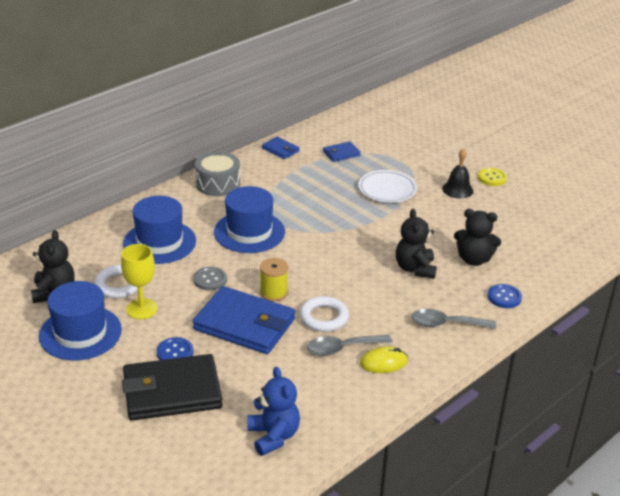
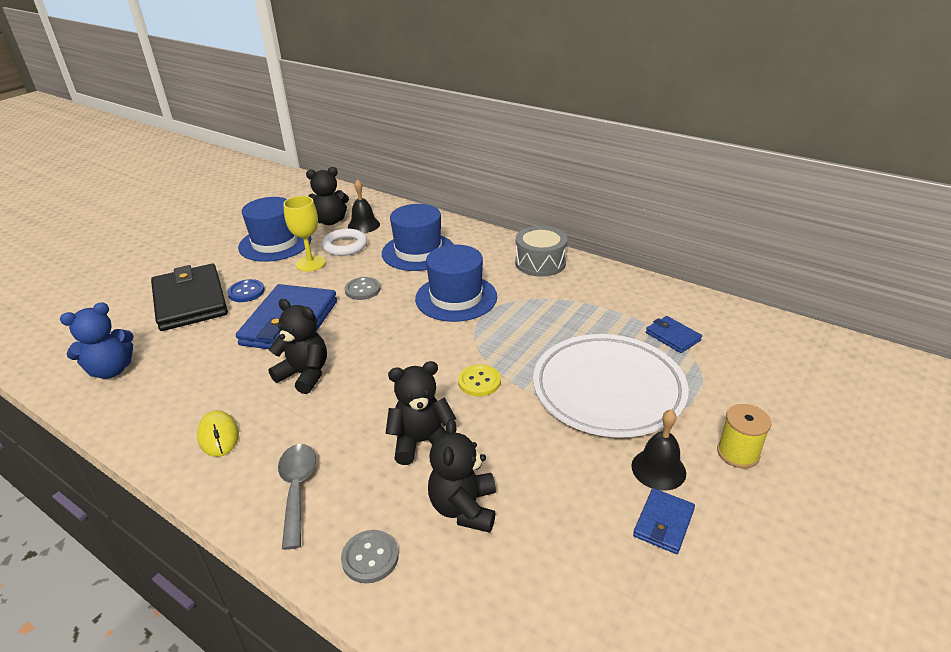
camera: 80 degrees right, 0 degrees up
yellow spool [260,258,288,301] -> yellow spool moved to [717,404,771,469]
blue wallet [262,137,299,159] -> blue wallet moved to [633,488,695,554]
white ring [299,296,349,332] -> black teddy bear [269,299,327,394]
grey spoon [307,335,392,356] -> none
white plate [358,170,417,203] -> white plate [533,334,689,438], size x1.73
yellow button [478,168,507,186] -> yellow button moved to [458,364,501,396]
blue button [488,284,522,308] -> grey button [341,530,399,583]
none -> black bell [348,179,380,233]

